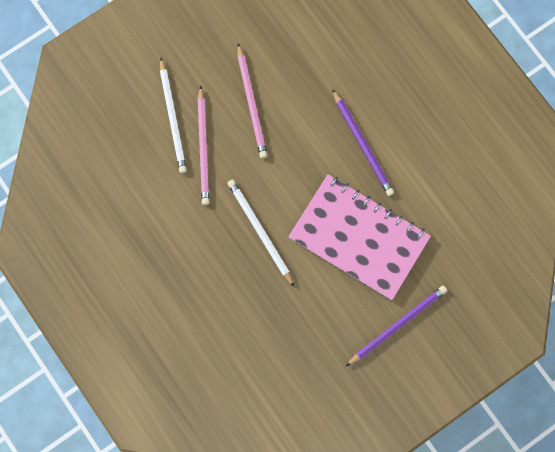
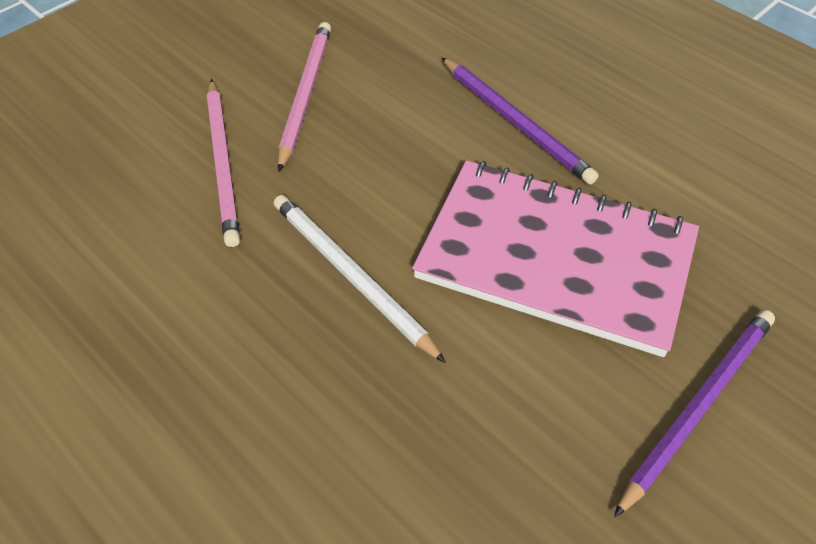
camera: 10 degrees left, 25 degrees down
white pencil [160,57,187,173] -> none
pink pencil [237,43,267,158] -> pink pencil turned 150 degrees counterclockwise [278,22,331,172]

